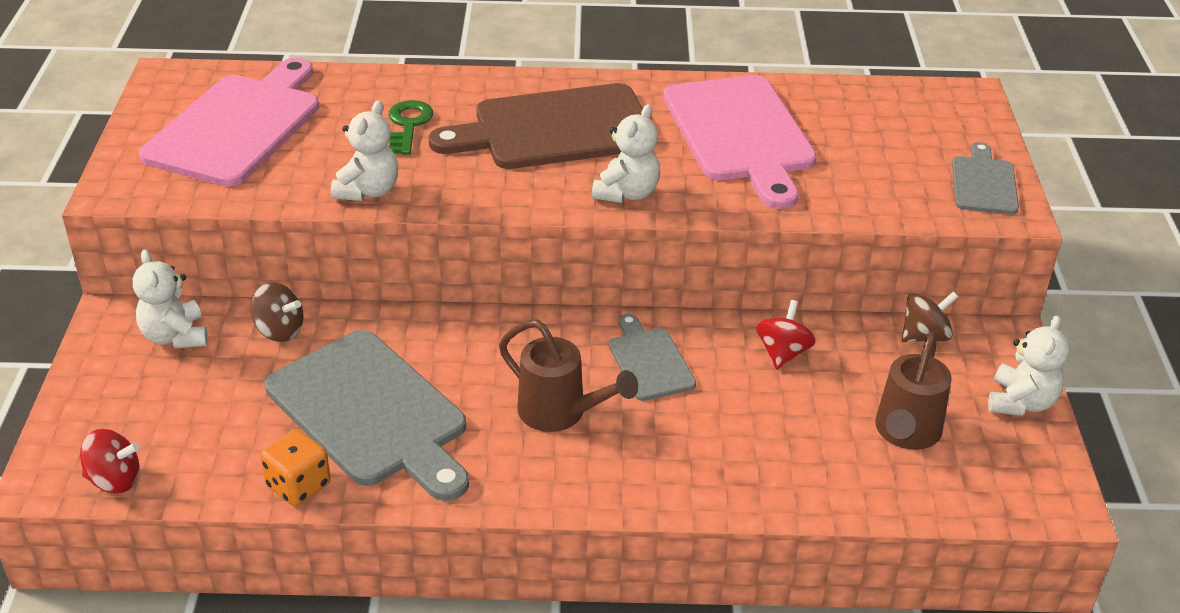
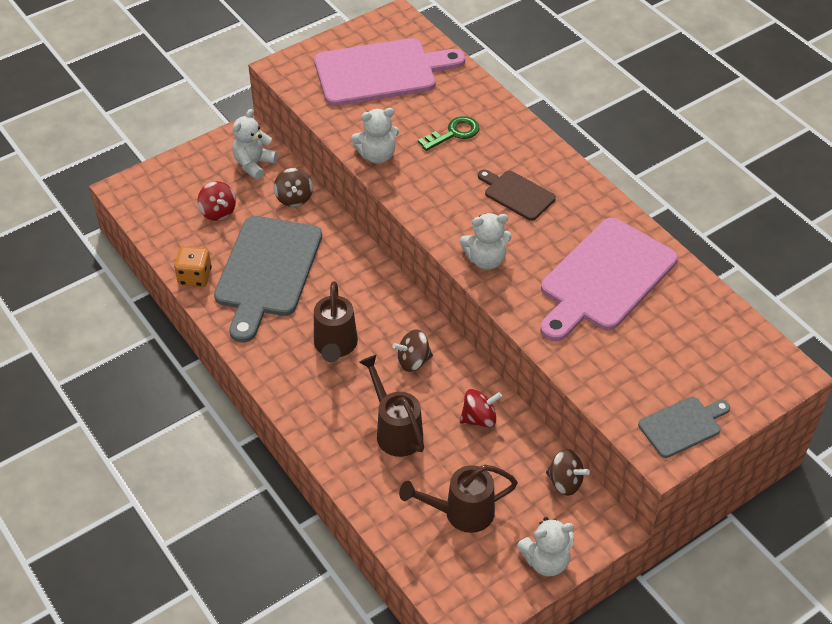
camera: 55 degrees right, 10 degrees up
red spinning top [80,429,140,493] -> red spinning top moved to [198,181,236,221]
brown cutting board [429,83,643,169] -> brown cutting board [478,169,556,221], size x0.51
grey cutting board [609,314,696,401] -> brown spinning top [392,329,433,372]
none -> brown watering can [359,355,424,457]

